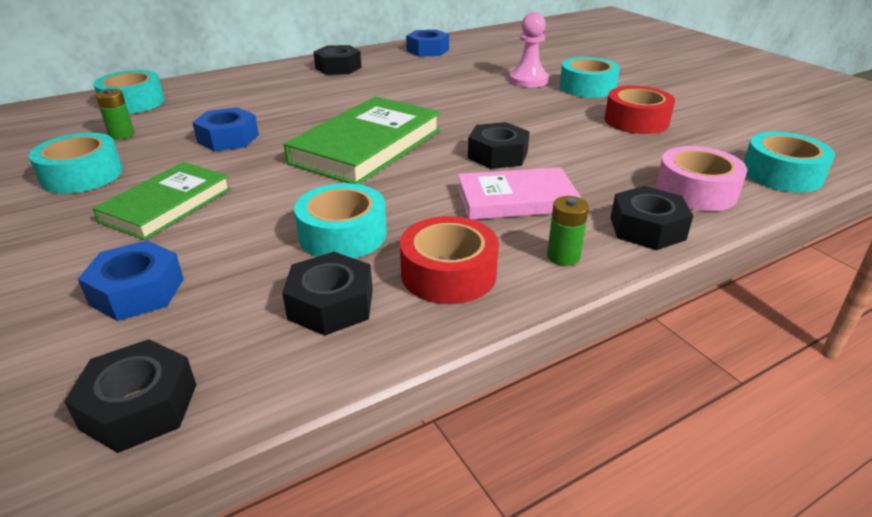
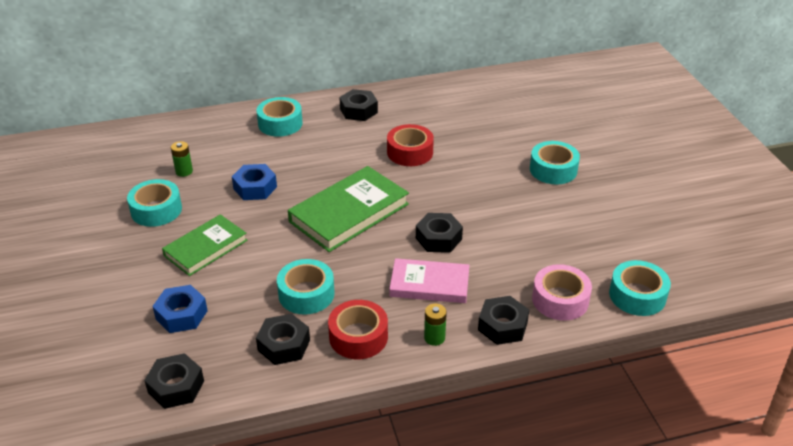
camera: 15 degrees right, 5 degrees up
turquoise tape [93,70,165,114] -> turquoise tape moved to [257,97,303,137]
blue nut [406,30,449,57] -> none
pink pawn [509,12,549,87] -> none
red tape [605,86,675,134] -> red tape moved to [387,124,434,166]

